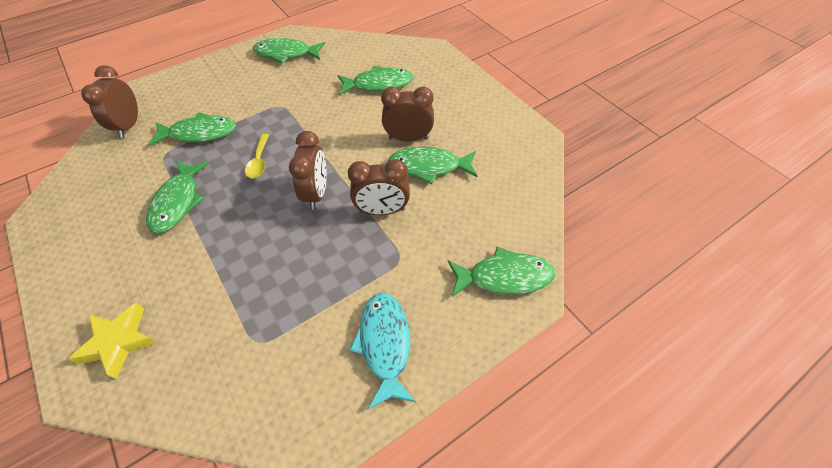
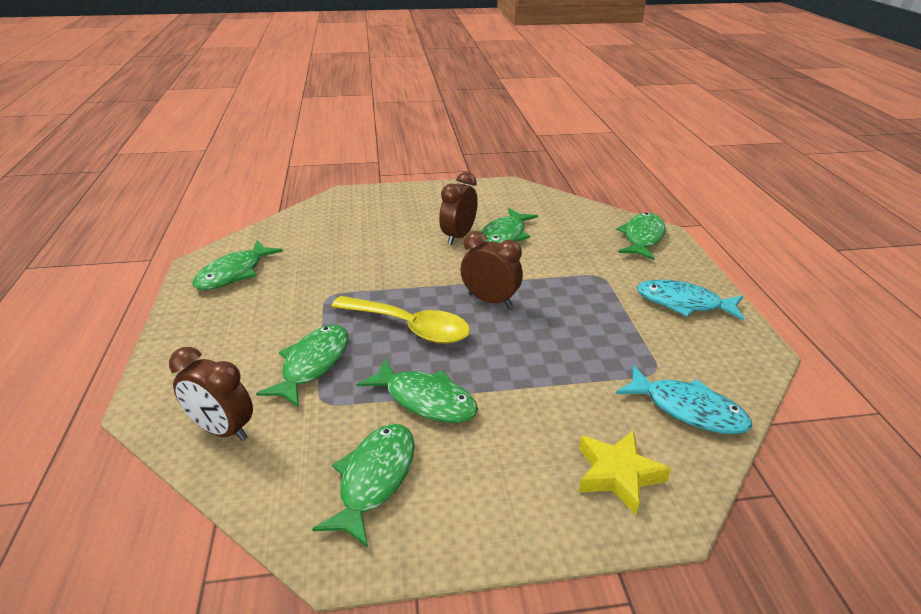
camera: 65 degrees left, 20 degrees down
yellow spoon [245,134,269,178] -> yellow spoon [331,296,470,344], size x1.91
green fish [338,66,414,95] -> green fish moved to [312,424,415,548]
brown clock [348,159,410,215] -> none
none -> turquoise fish [616,365,752,434]

